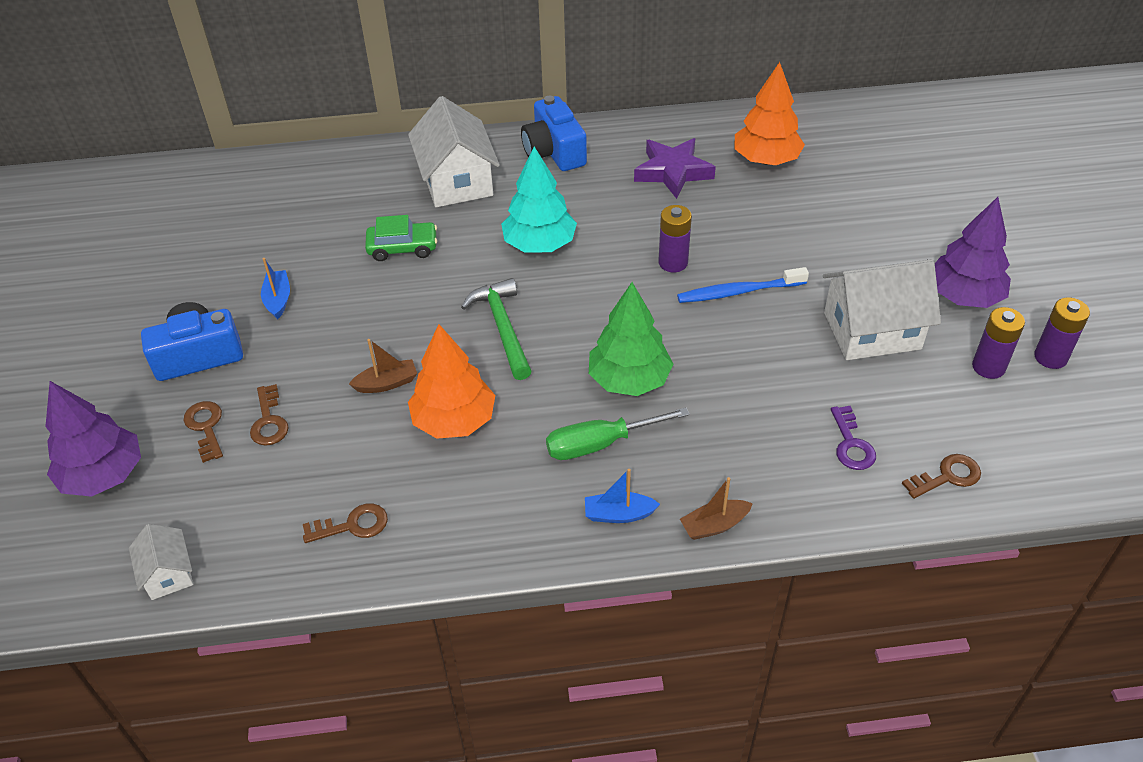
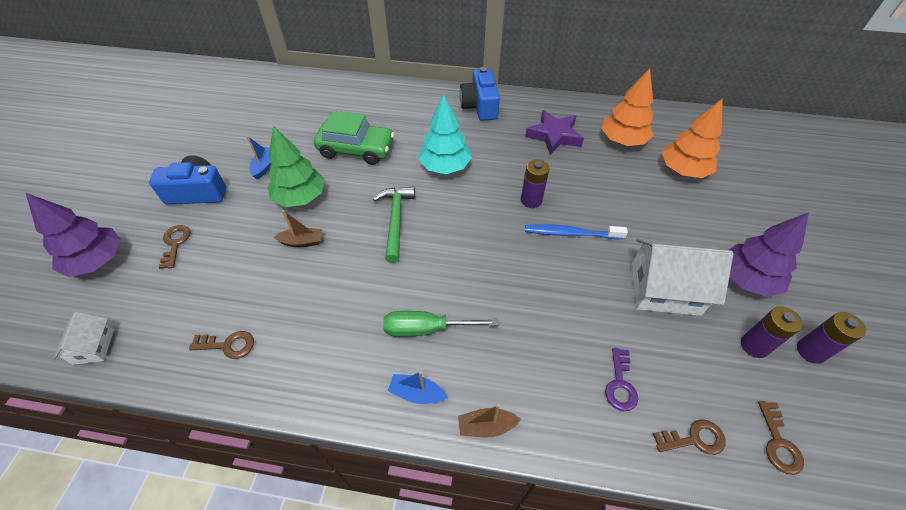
camera: 15 degrees right, 5 degrees up
brown key [250,384,289,446] -> brown key moved to [758,401,804,475]
green car [365,215,437,261] -> green car [314,111,395,165], size x1.56
white house [408,96,500,207] -> none
orange tree [408,324,495,439] -> orange tree moved to [662,98,723,178]
green tree [589,282,673,396] -> green tree moved to [267,126,325,207]

